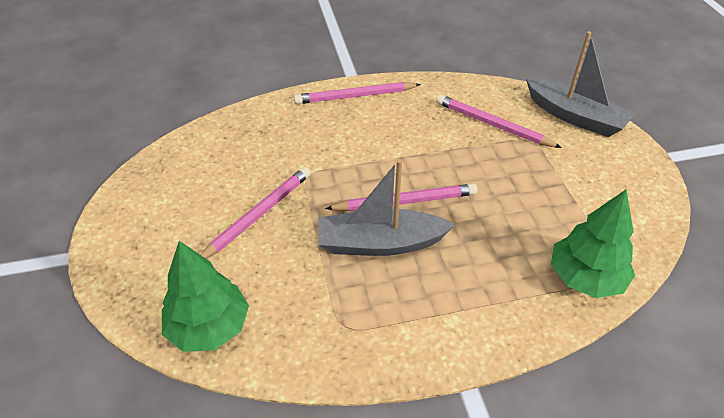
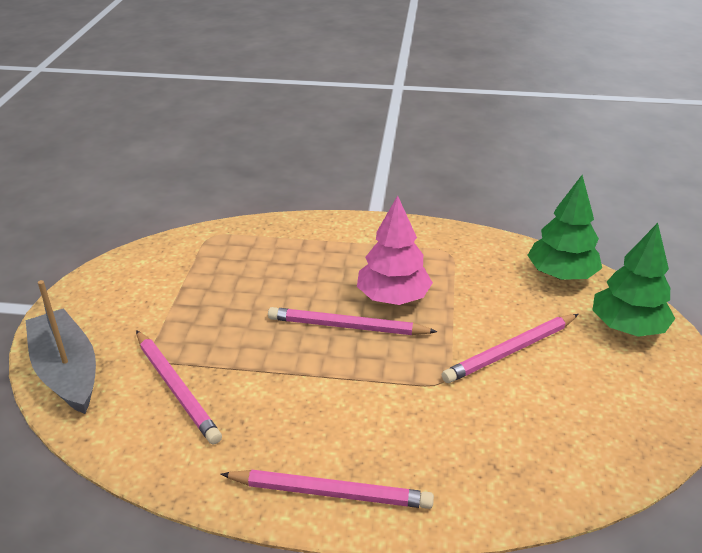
camera: 160 degrees left, 10 degrees down
grey boat [318,159,455,256] -> pink tree [357,196,433,305]
green tree [551,190,635,298] -> green tree moved to [592,223,675,337]

